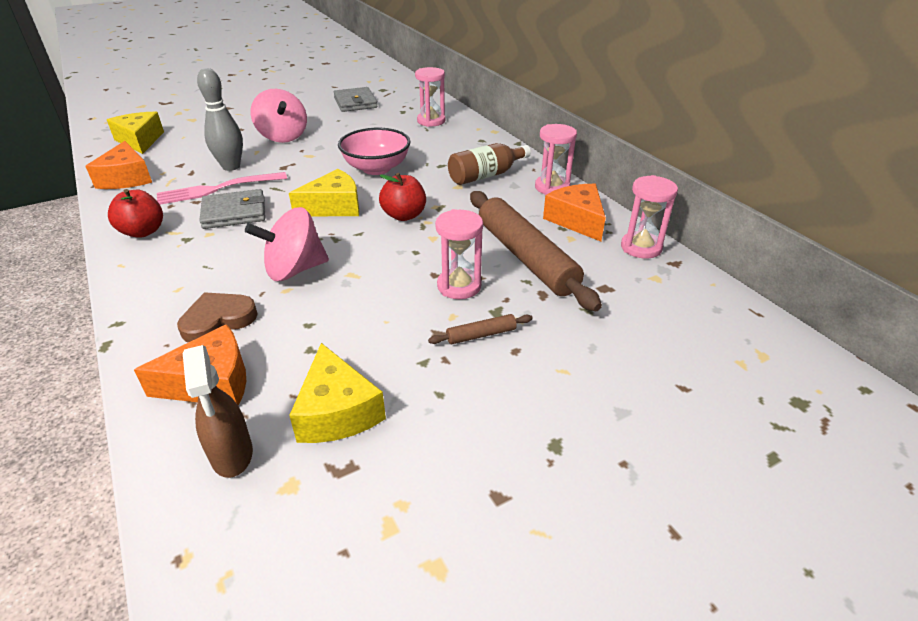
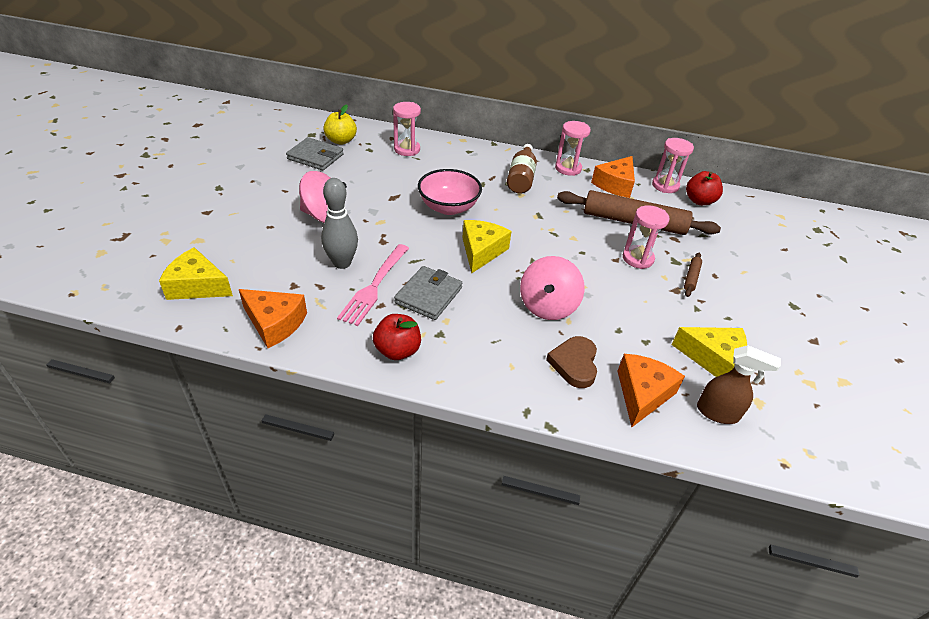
camera: 50 degrees left, 5 degrees up
red apple [379,173,426,221] -> red apple moved to [686,171,723,205]
orange cheese [543,184,606,242] -> orange cheese turned 75 degrees counterclockwise [591,156,635,198]
none -> yellow apple [323,104,357,145]

